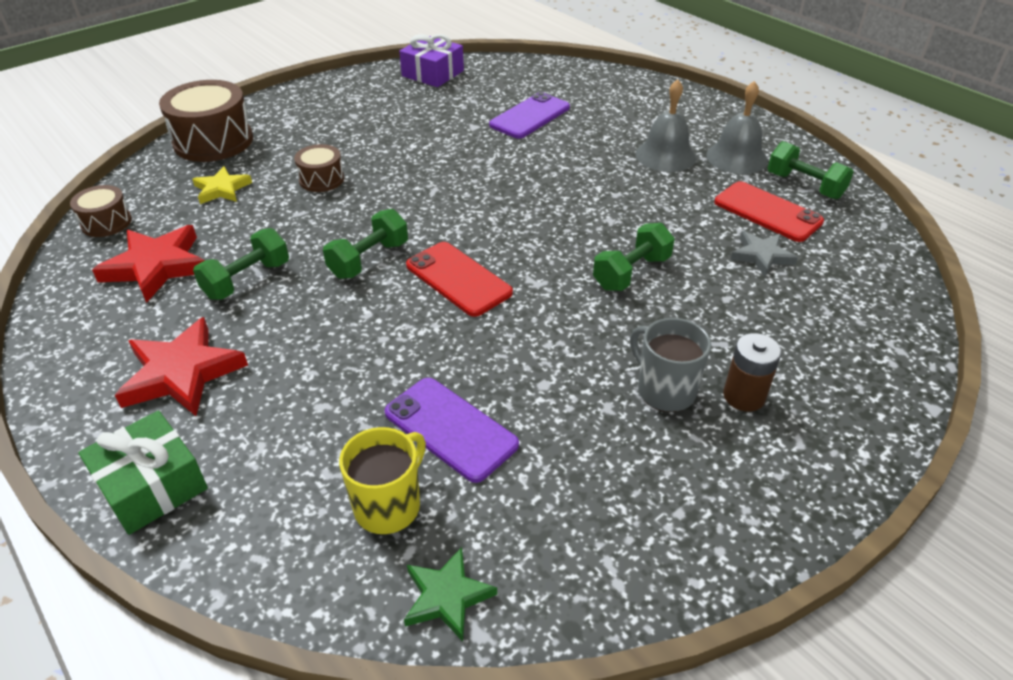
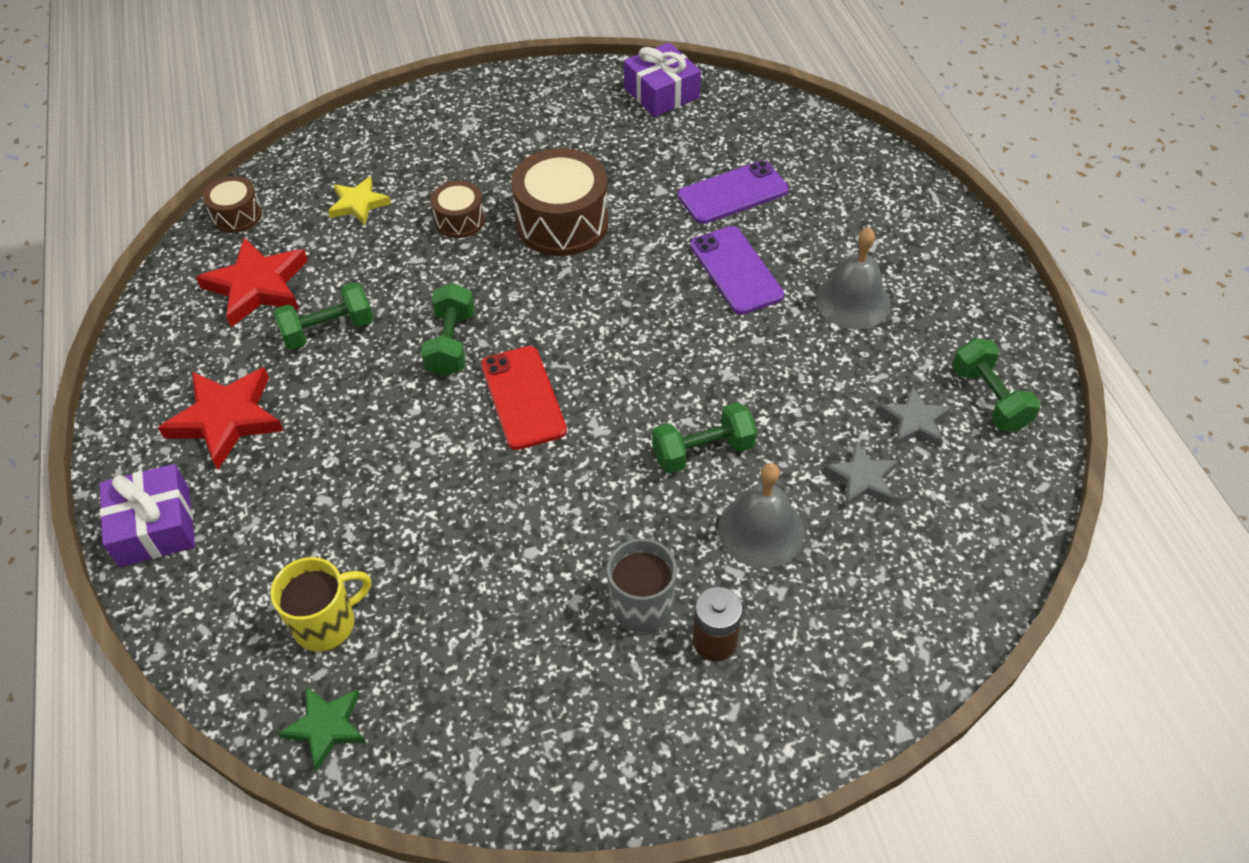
camera: 25 degrees right, 10 degrees up
green gift [78,410,208,535] -> purple gift [100,464,195,567]
brown drum [159,80,253,162] -> brown drum moved to [511,148,609,256]
green dumbbell [323,209,408,279] -> green dumbbell turned 60 degrees counterclockwise [421,283,474,376]
purple phone [385,378,519,483] -> purple phone moved to [690,226,784,315]
grey bell [706,81,768,174] -> grey bell moved to [718,463,805,568]
red phone [715,181,824,242] -> grey star [877,386,952,447]

